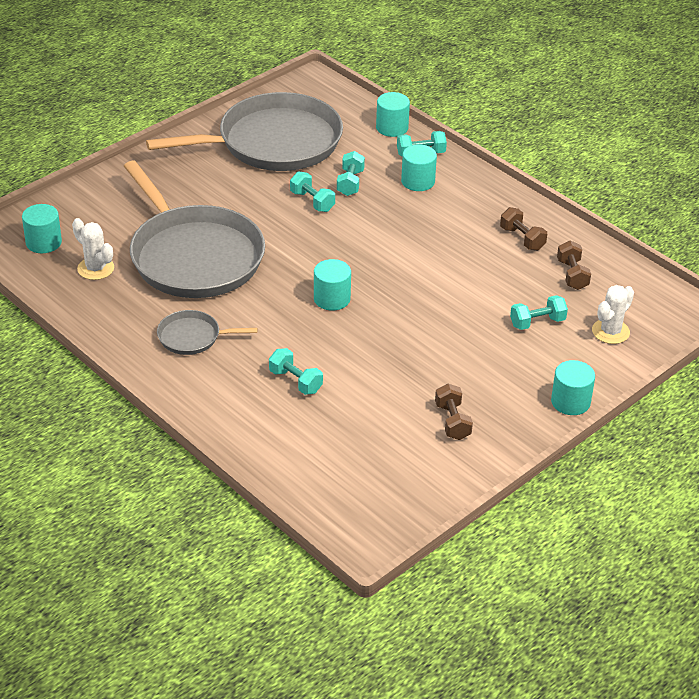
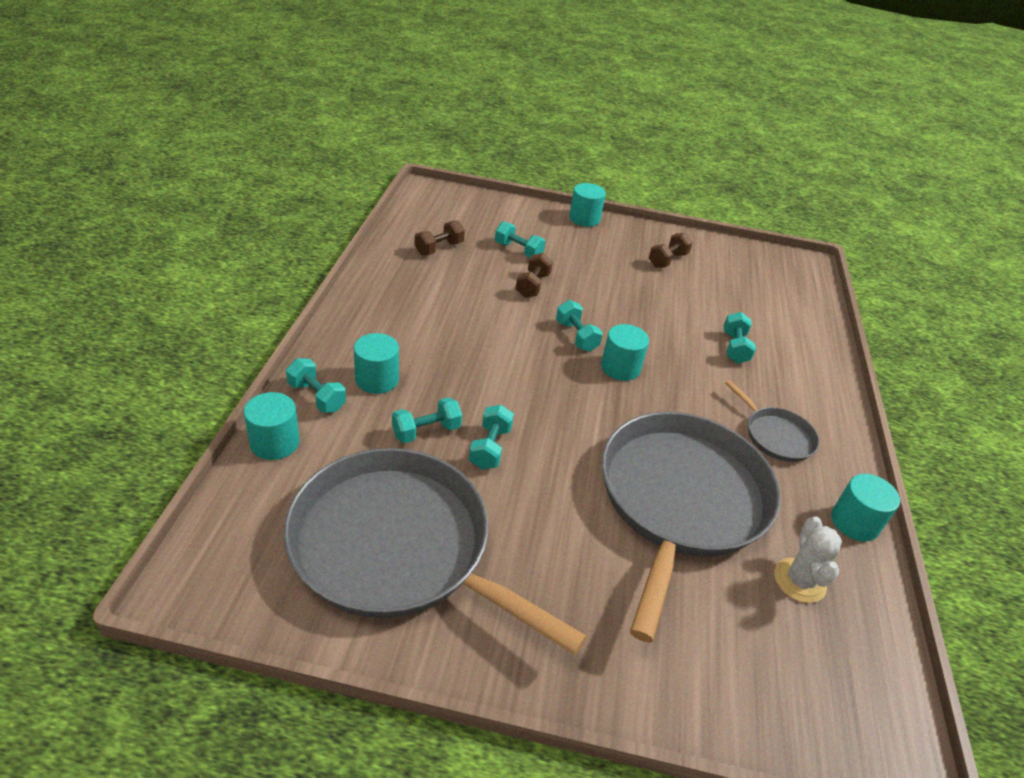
camera: 130 degrees left, 0 degrees up
turquoise cylinder [22,204,62,253] -> turquoise cylinder moved to [832,474,900,542]
brown dumbbell [500,207,547,251] -> brown dumbbell moved to [516,253,553,298]
white cactus [592,285,634,344] -> none
none -> turquoise dumbbell [556,300,603,352]

